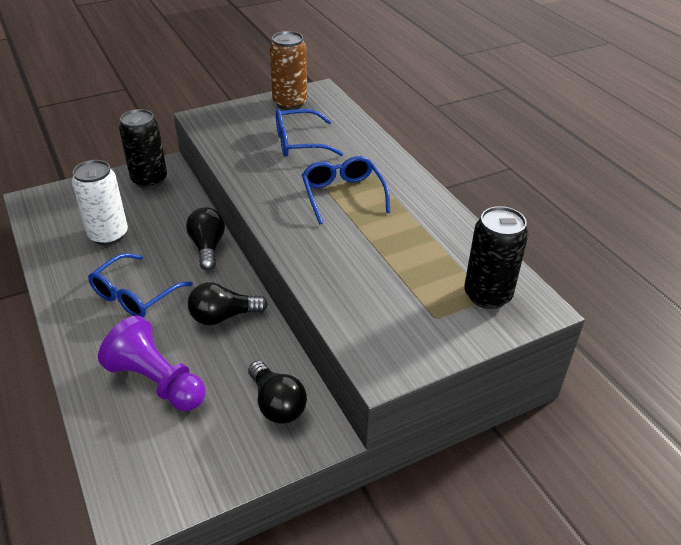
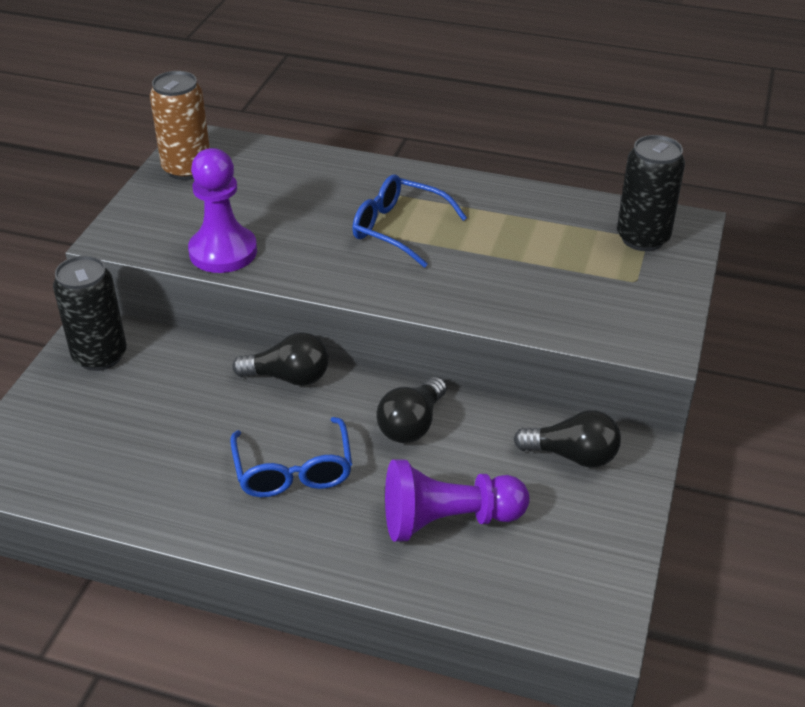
camera: 45 degrees left, 0 degrees up
white can [72,160,128,245] -> none
black light bulb [186,207,225,271] -> black light bulb turned 150 degrees clockwise [232,332,329,386]
blue glasses [276,109,343,157] -> none
none -> purple pawn [188,148,257,273]

